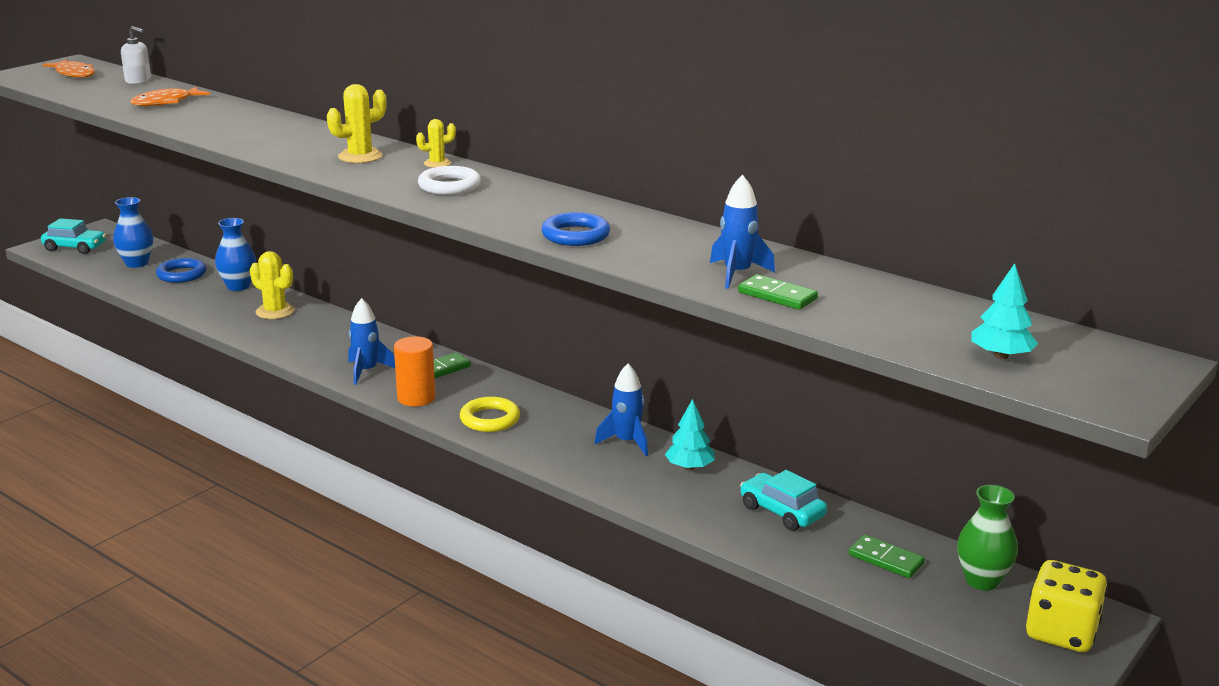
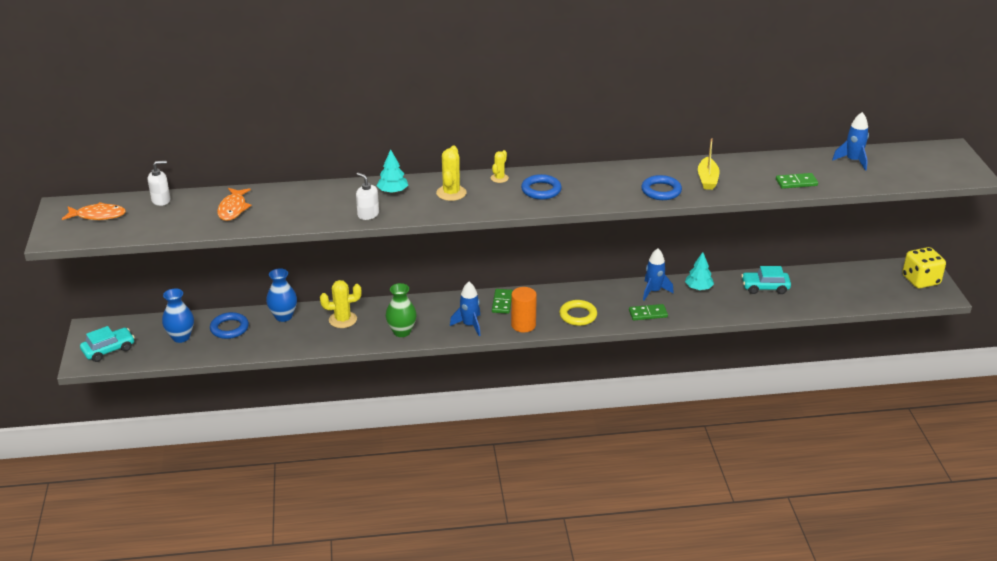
camera: 45 degrees left, 10 degrees up
white ring [418,166,481,195] -> blue ring [521,174,562,200]
blue rocket [710,175,775,289] -> blue rocket moved to [832,112,869,171]
green domino [849,534,925,578] -> green domino moved to [629,304,668,320]
green vase [957,485,1018,591] -> green vase moved to [386,283,417,337]
turquoise tree [971,263,1038,359] -> turquoise tree moved to [377,149,408,194]
none -> white soap dispenser [356,173,379,220]
none -> yellow boat [698,139,719,190]

